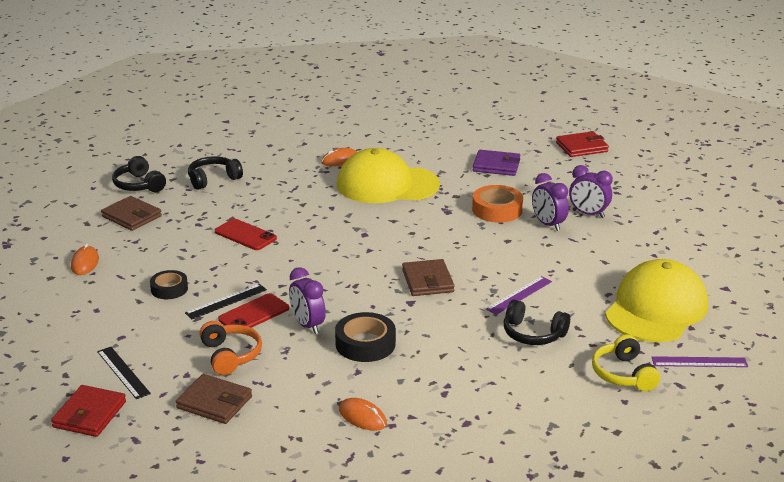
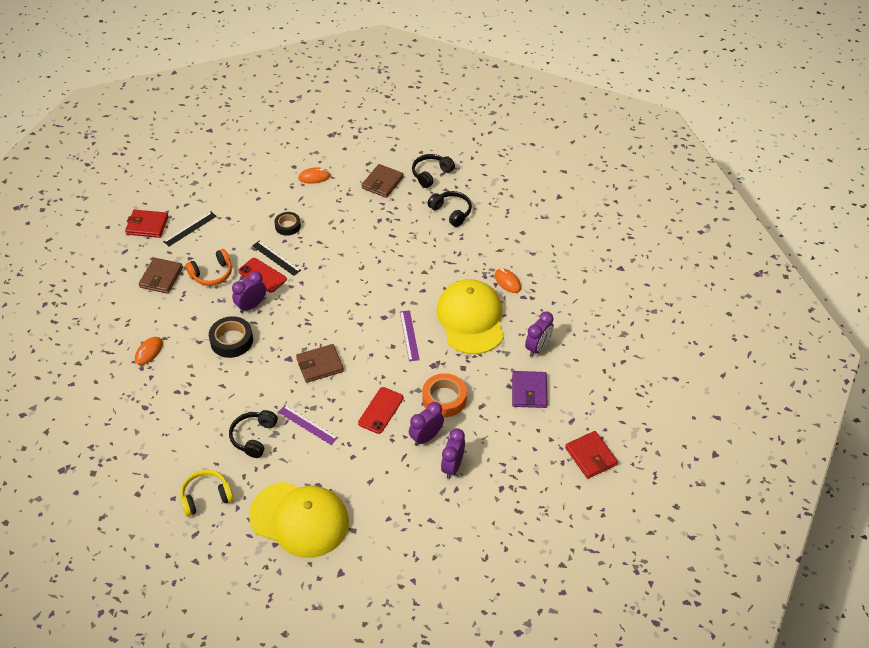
camera: 80 degrees right, 20 degrees up
red phone [215,219,277,250] -> red phone moved to [358,387,404,434]
purple ruler [652,356,748,367] -> purple ruler moved to [400,310,420,361]
none -> purple clock [525,311,554,357]

